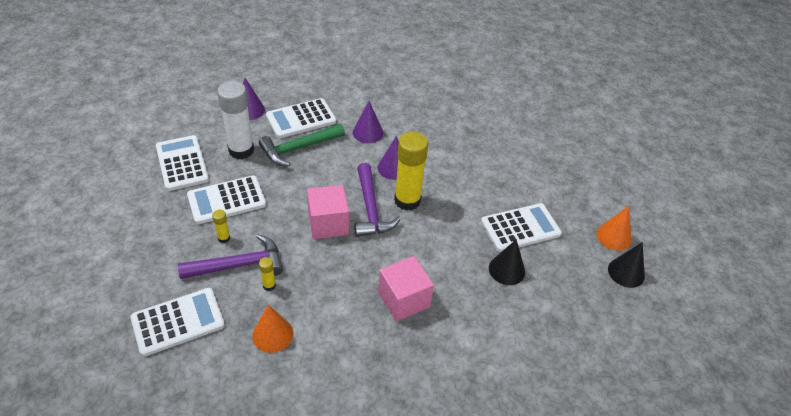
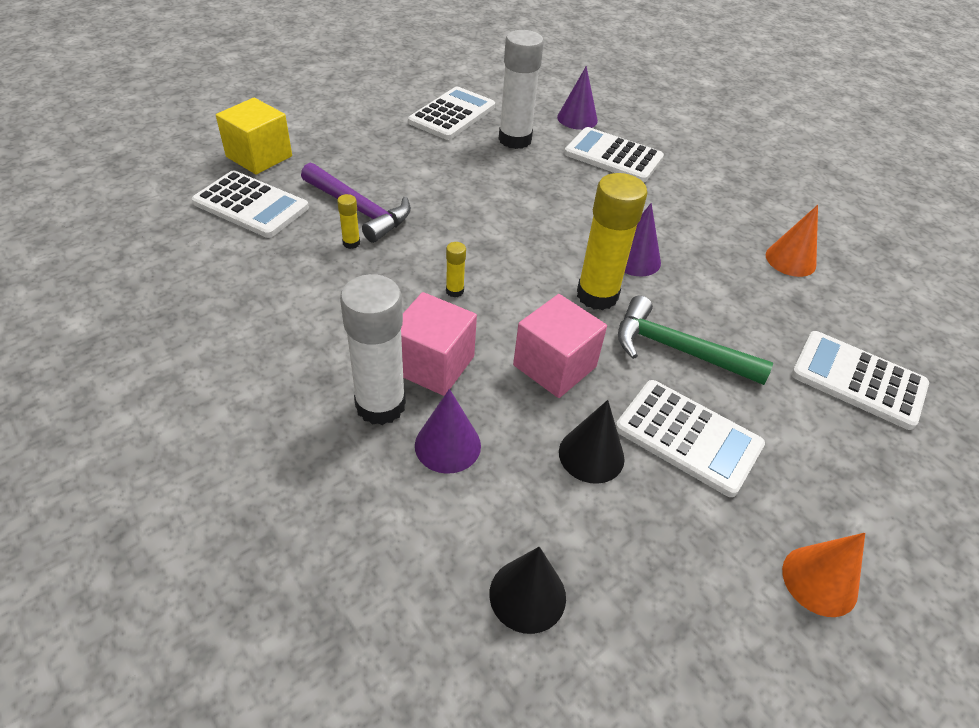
camera: 55 degrees right, 0 degrees up
white calculator [187,175,266,224] -> white calculator moved to [791,331,929,430]
yellow glue stick [212,210,230,243] -> yellow glue stick moved to [446,242,466,298]
orange cone [252,305,293,353] -> orange cone moved to [765,205,818,277]
green hammer [259,124,345,166] -> green hammer moved to [618,296,773,385]
pink cube [307,185,349,239] -> pink cube moved to [513,294,607,398]
purple cone [353,101,383,143] -> purple cone moved to [415,389,481,474]
purple hammer [354,163,401,237] -> none
black cone [608,242,645,288] -> black cone moved to [489,547,566,634]
none -> yellow cube [216,98,292,174]
none -> white glue stick [340,274,406,425]

